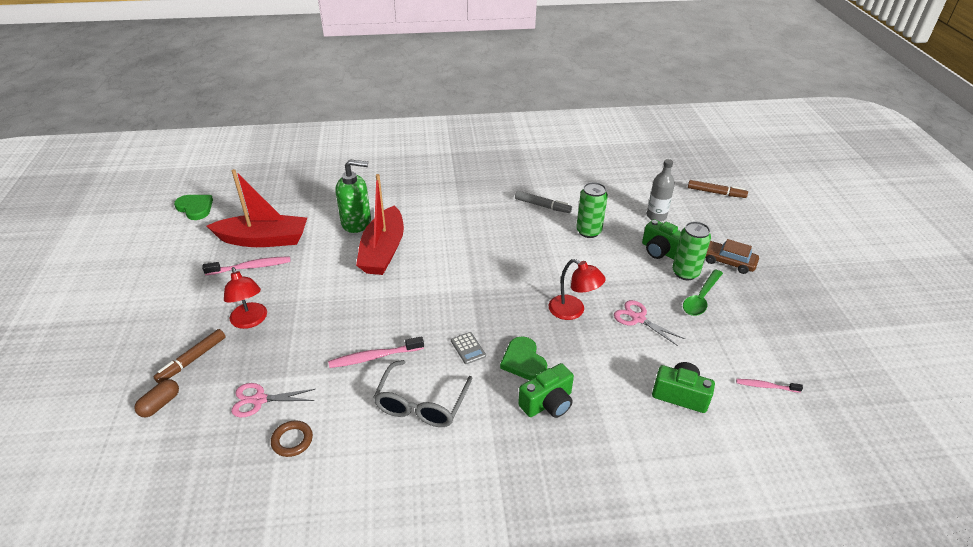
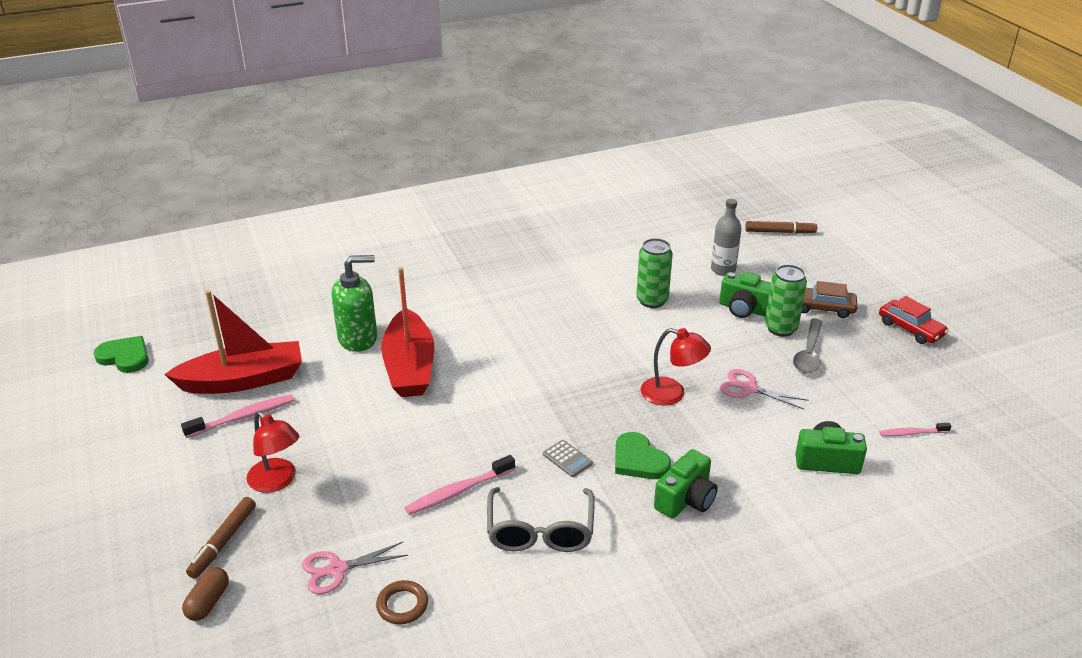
camera: 15 degrees left, 5 degrees down
grey marker [515,191,572,213] -> none
green spoon [683,269,723,316] -> grey spoon [793,318,823,373]
none -> red car [879,296,948,344]

